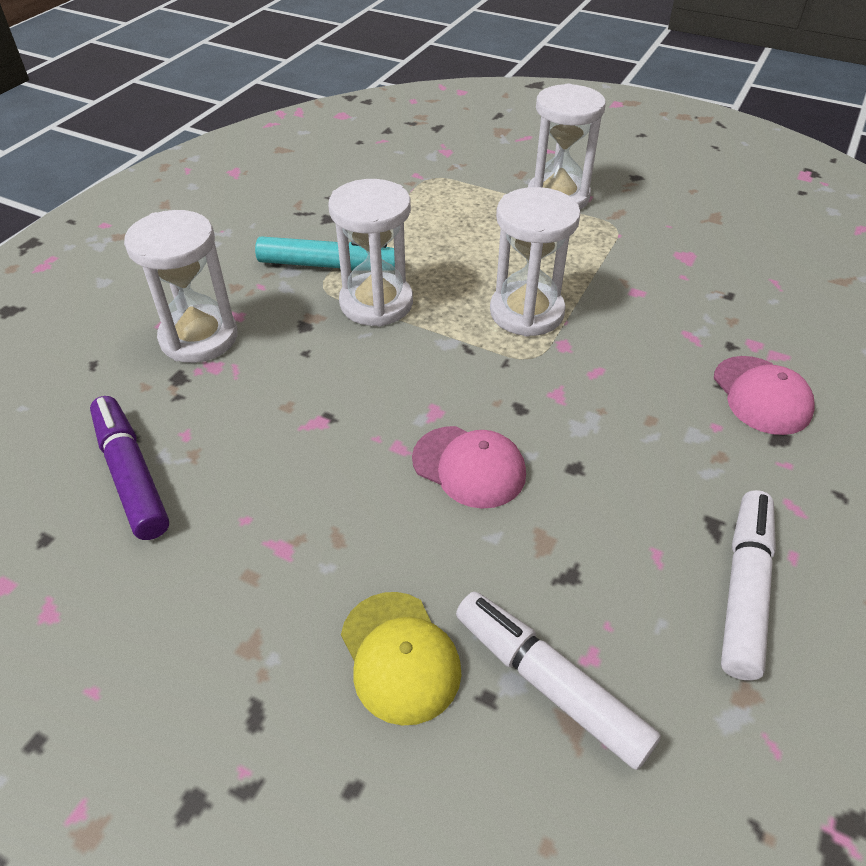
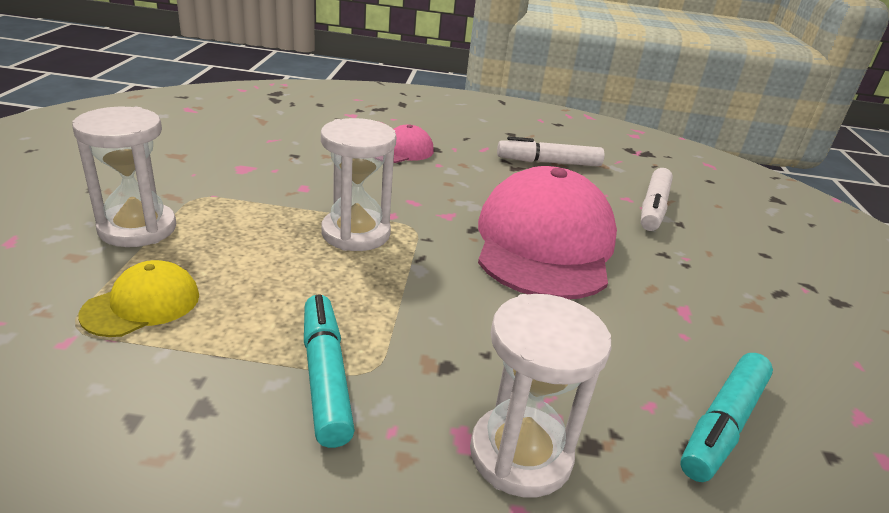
camera: 115 degrees left, 15 degrees down
purple marker [90,396,169,540] -> turquoise marker [680,353,773,482]
white hourglass [328,179,413,326] -> none
yellow cap [341,592,462,726] -> yellow cap moved to [78,260,199,337]
pink cap [412,426,526,509] -> pink cap [478,166,617,299], size x2.19

